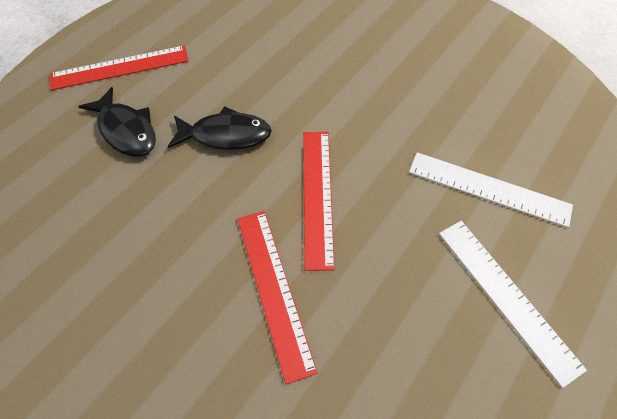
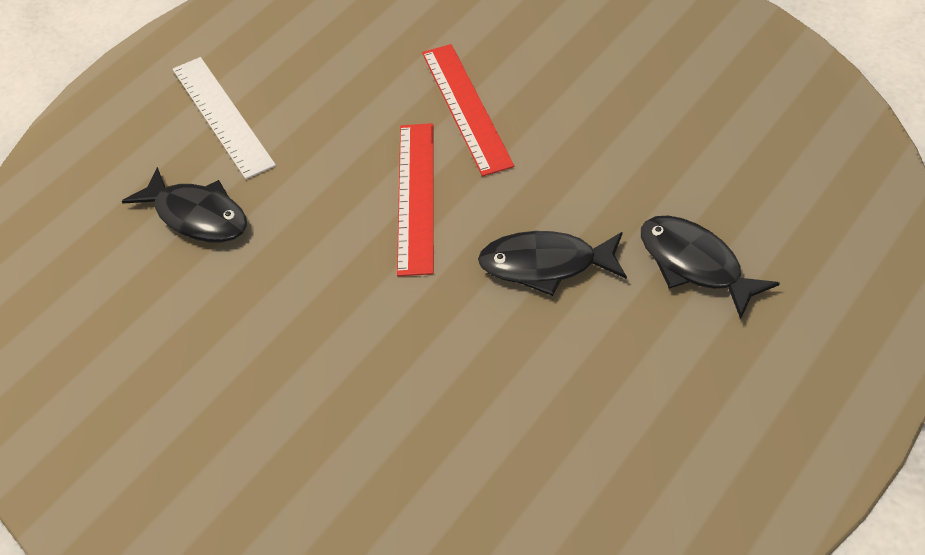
camera: 175 degrees left, 10 degrees down
red ruler [50,46,189,90] -> none
white ruler [409,152,573,228] -> black fish [122,167,247,242]

